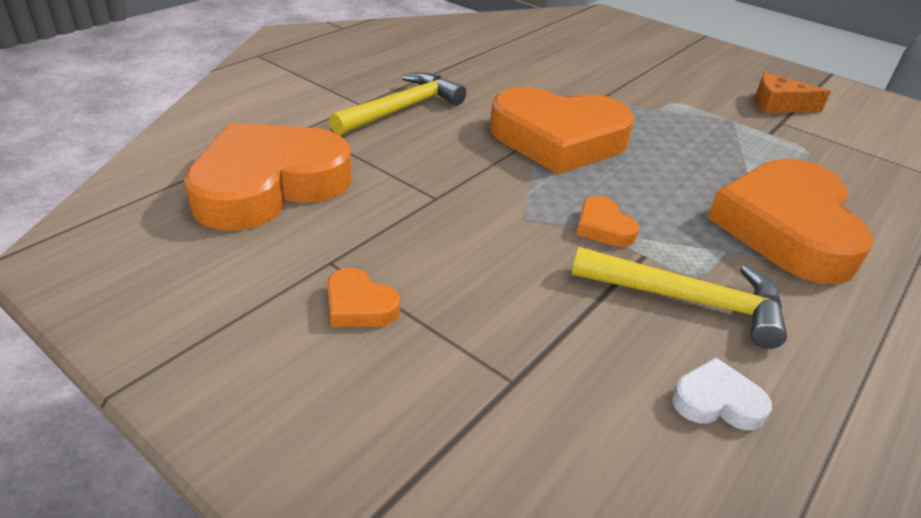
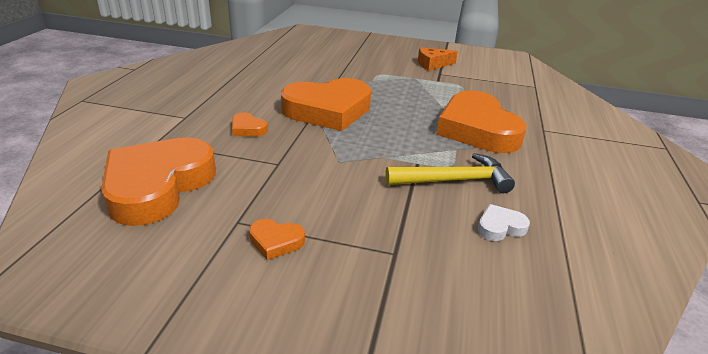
camera: 25 degrees left, 5 degrees down
yellow hammer [329,73,466,136] -> none
orange heart [576,196,639,247] -> orange heart moved to [232,112,268,136]

